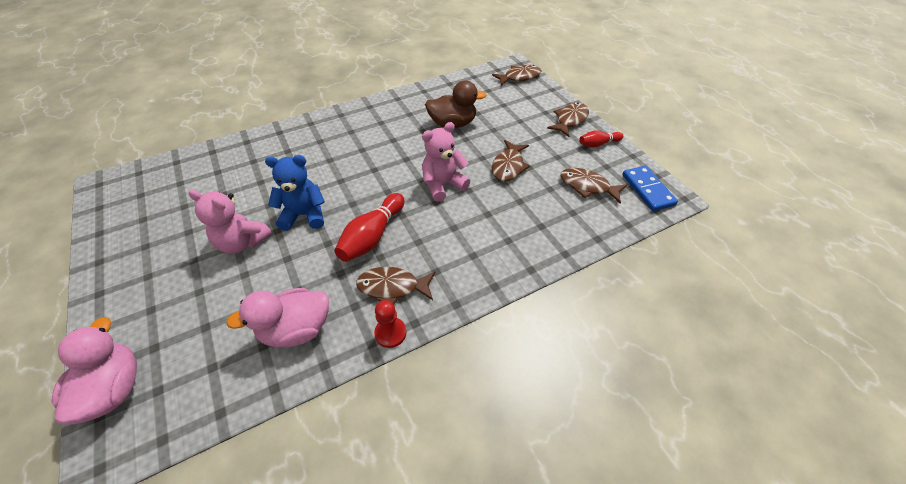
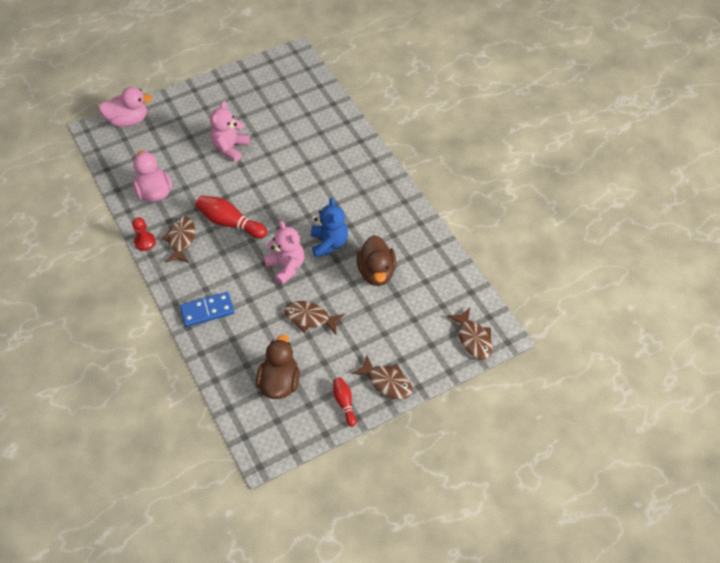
camera: 90 degrees right, 5 degrees up
blue teddy bear [265,155,325,231] -> blue teddy bear moved to [311,197,348,258]
brown fish [561,168,627,204] -> brown duck [256,334,300,399]
blue domino [622,166,678,211] -> blue domino moved to [180,292,234,327]

